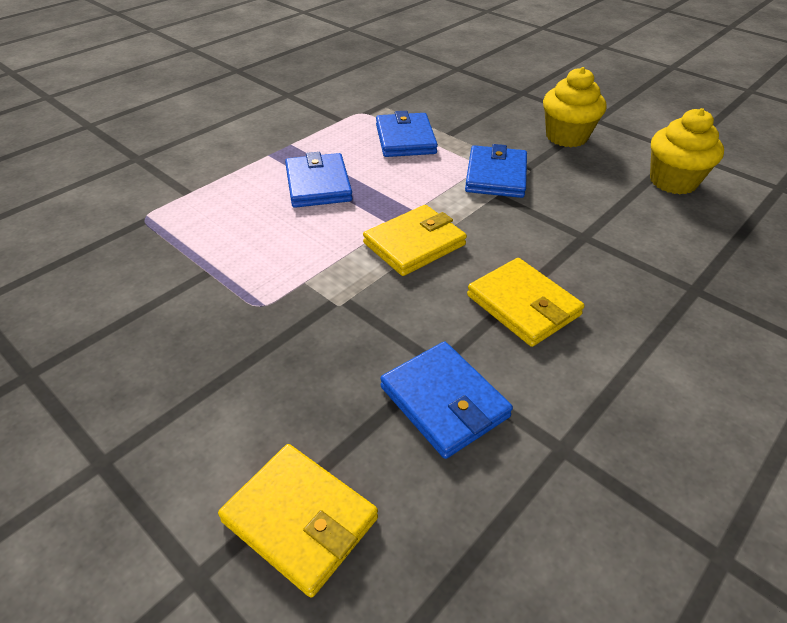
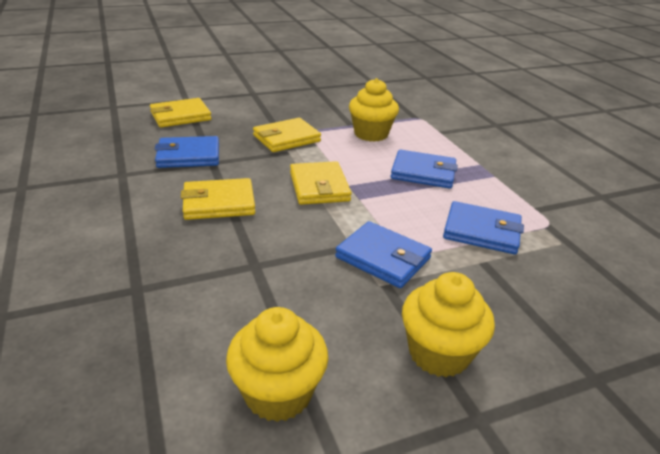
camera: 115 degrees right, 10 degrees down
none -> yellow wallet [253,118,321,152]
none -> yellow cupcake [349,78,399,142]

